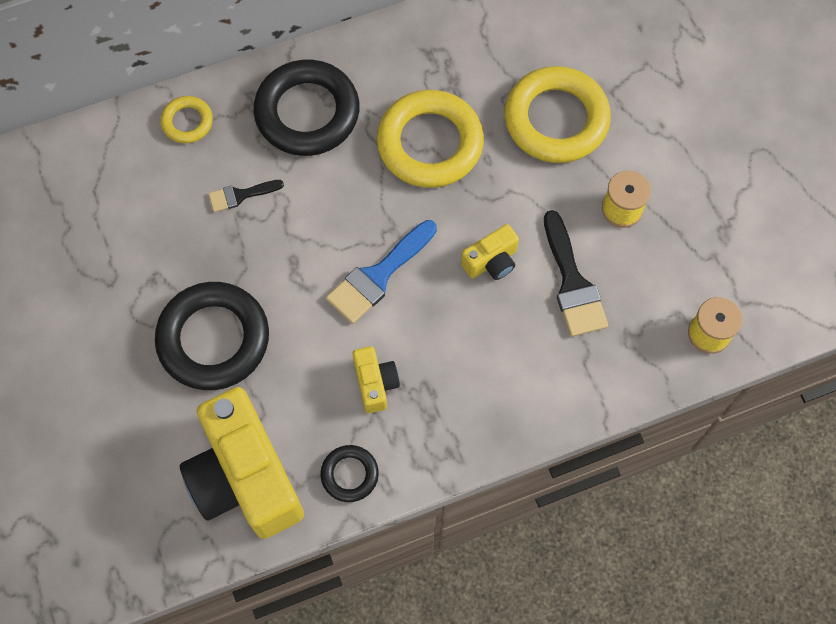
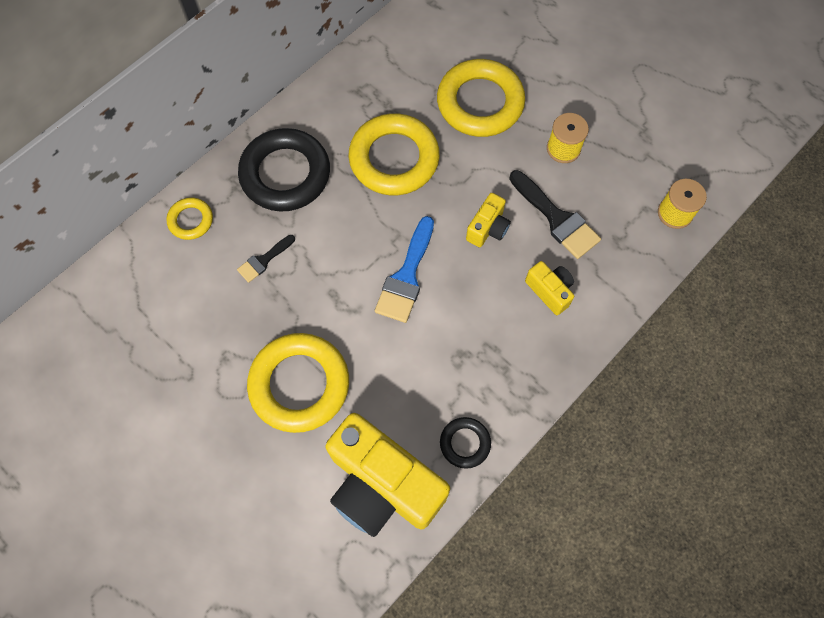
camera: 25 degrees left, 0 degrees up
black ring [155,282,269,390] -> yellow ring [247,333,349,433]
yellow camera [352,346,400,413] -> yellow camera moved to [525,261,574,315]

